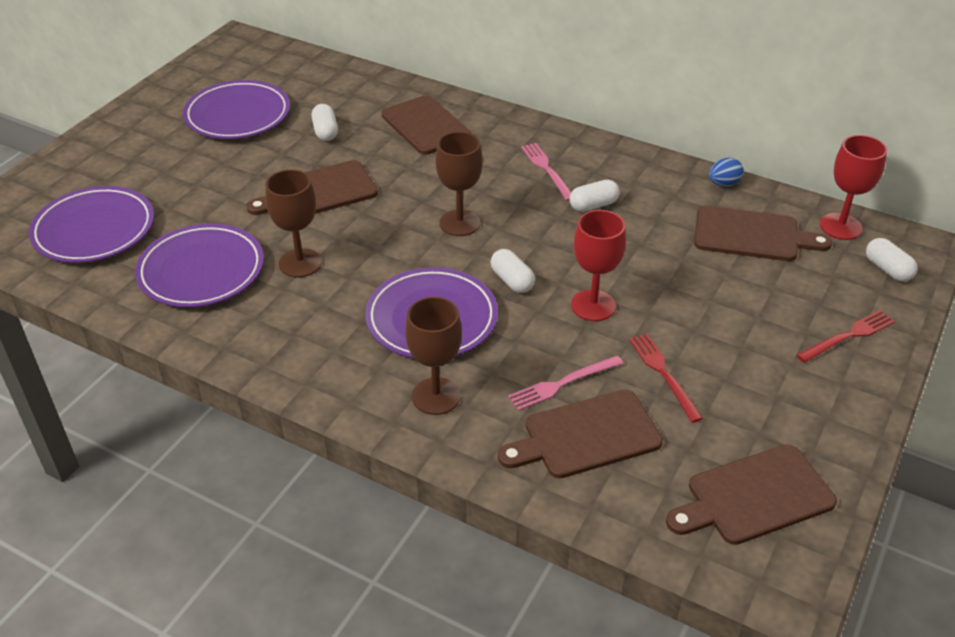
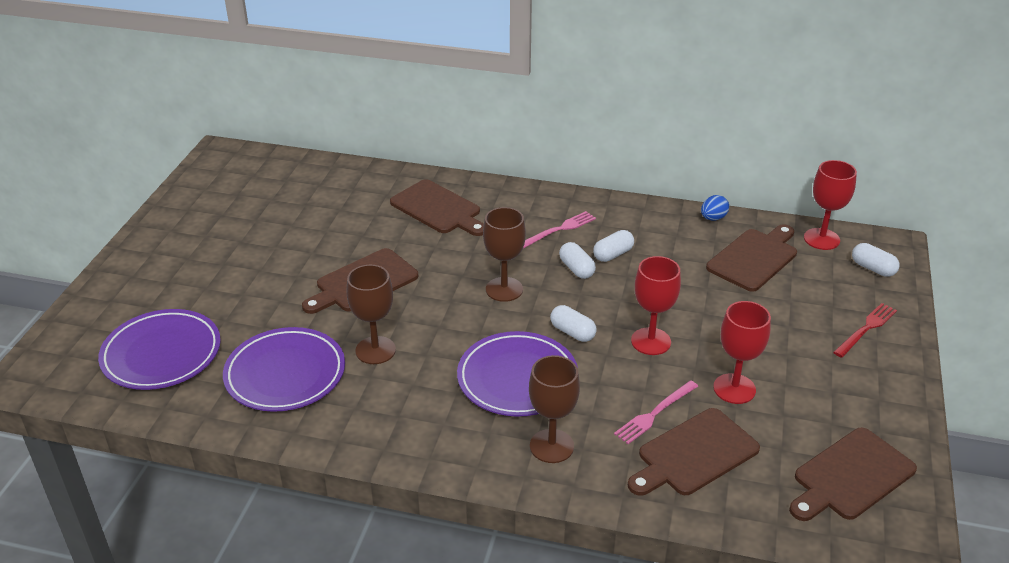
camera: 15 degrees left, 5 degrees down
purple plate [183,80,290,139] -> none
white capsule [311,104,338,141] -> white capsule moved to [559,242,596,279]
pink fork [521,143,571,201] -> pink fork turned 90 degrees clockwise [523,211,596,249]
red fork [629,334,703,423] -> red goblet [713,301,771,404]
brown cutting board [694,206,832,261] -> brown cutting board turned 45 degrees counterclockwise [706,224,797,292]

